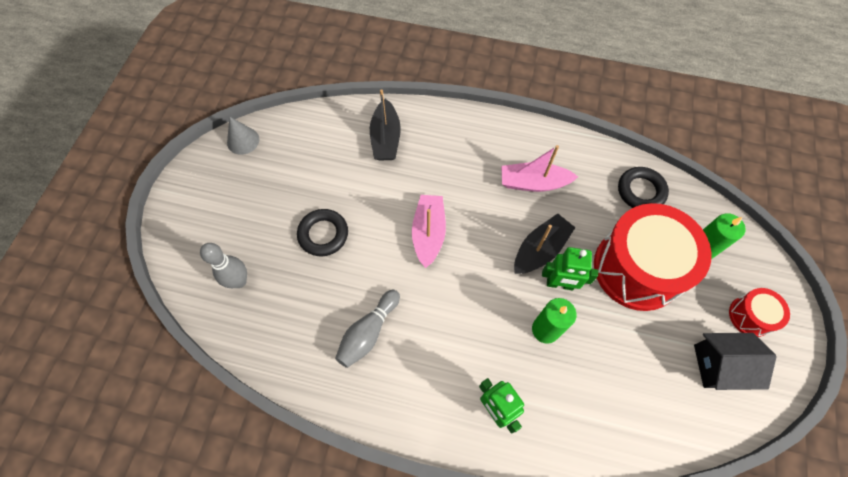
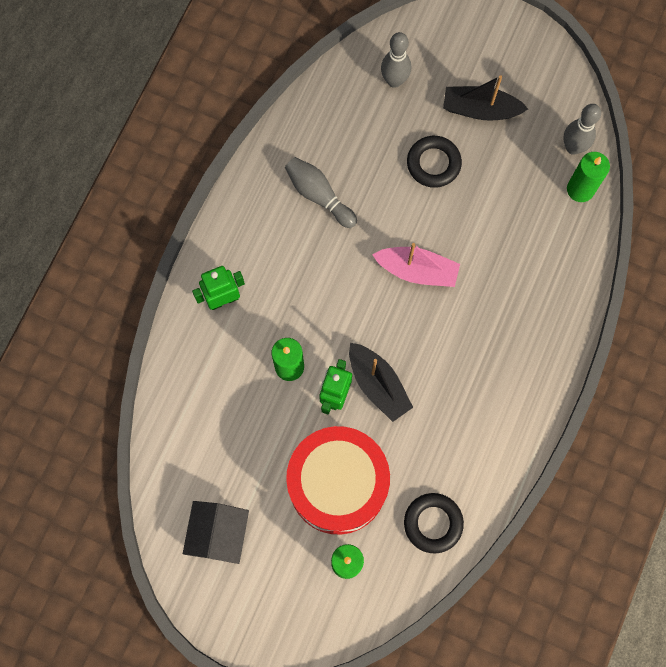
camera: 100 degrees right, 10 degrees up
grey cone [227,117,259,155] -> none
black boat [370,89,401,160] -> black boat moved to [443,75,528,121]
pink boat [501,145,578,192] -> none
red drum [729,288,790,337] -> none
none -> grey bowling pin [563,104,601,155]
none -> green candle [567,152,610,202]

